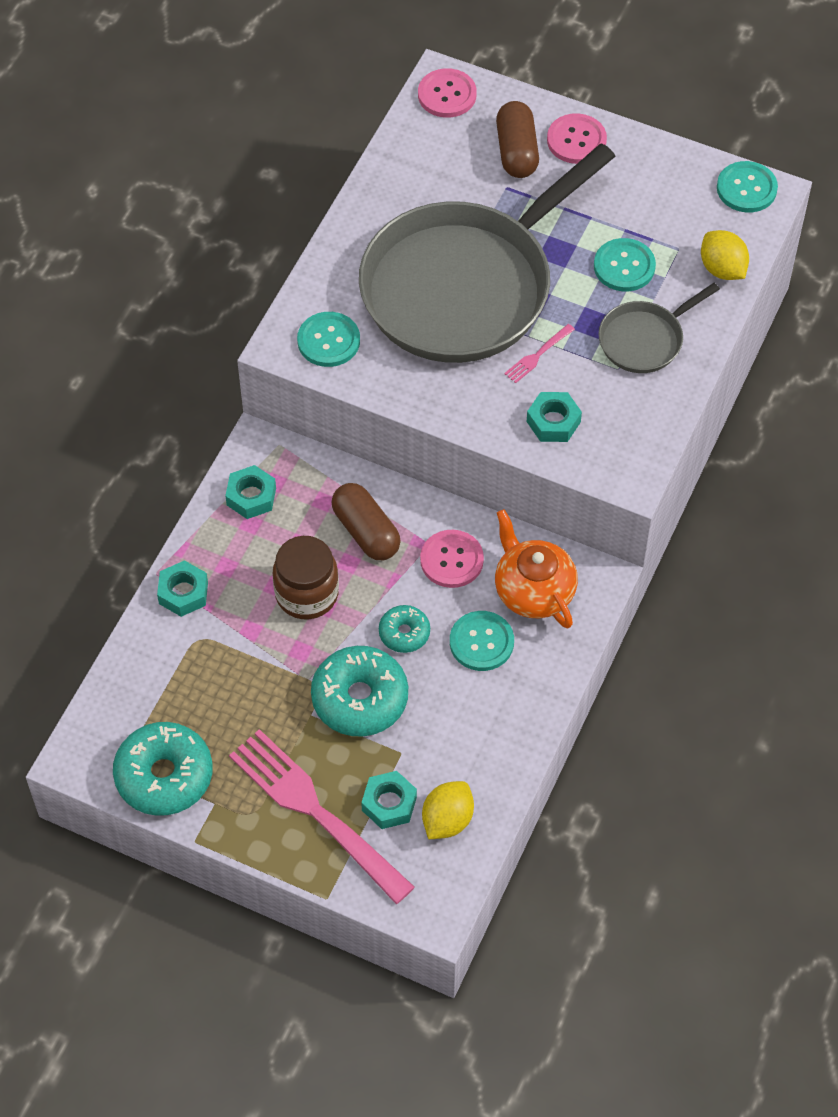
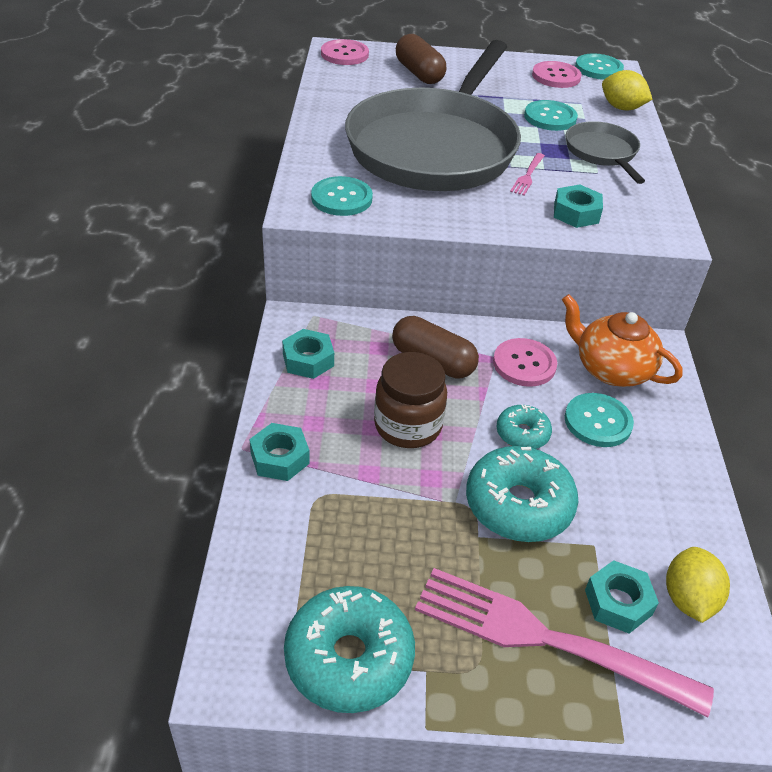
camera: 25 degrees left, 15 degrees down
pink button [547,113,607,164] -> pink button moved to [532,61,582,88]
grey pan [598,283,720,373] -> grey pan turned 135 degrees clockwise [566,121,645,184]

